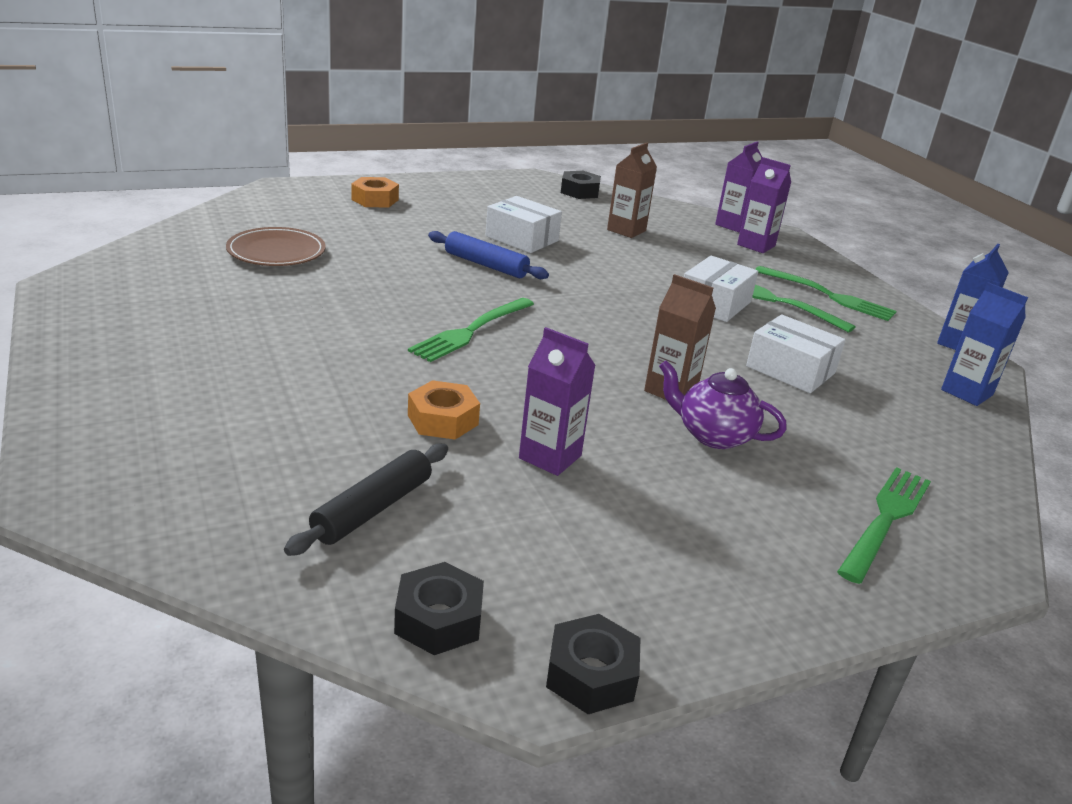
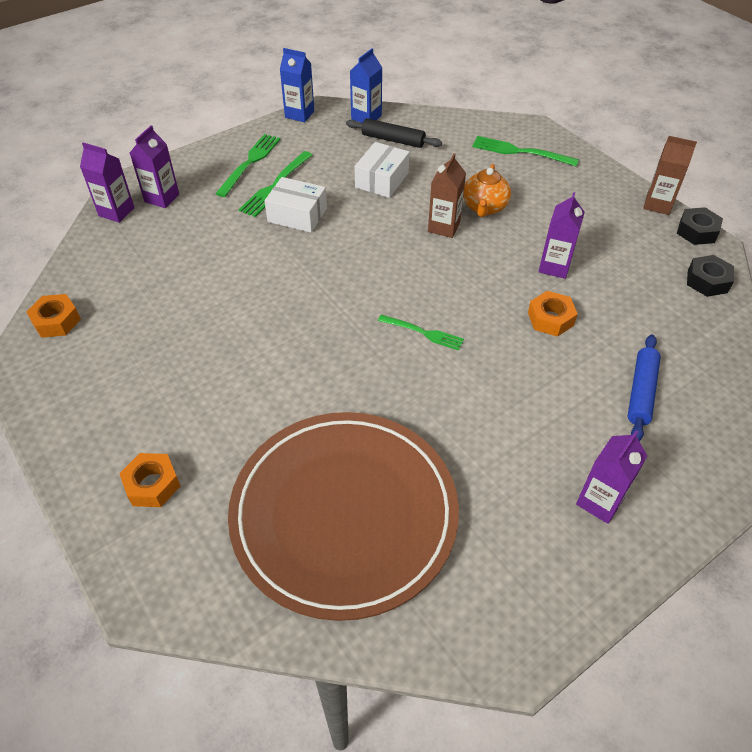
camera: 100 degrees left, 20 degrees up
brown plate [226,227,326,266] -> brown plate [228,412,459,621], size x2.21
black rolling pin [284,443,448,556] -> black rolling pin moved to [346,118,442,148]
green fork [408,298,534,362] -> green fork [378,315,464,351], size x0.67
blue rolling pin [428,231,549,279] -> blue rolling pin moved to [627,334,661,441]
white box [486,196,562,253] -> none
black nut [561,171,601,199] -> orange nut [26,294,81,338]
brown carton [607,143,657,238] -> brown carton moved to [643,136,697,215]
purple teapot [659,361,787,449] -> orange teapot [463,164,511,217]
none -> purple carton [576,430,647,524]

